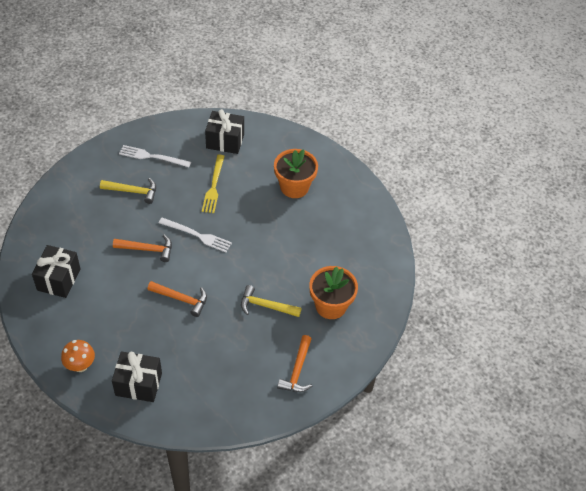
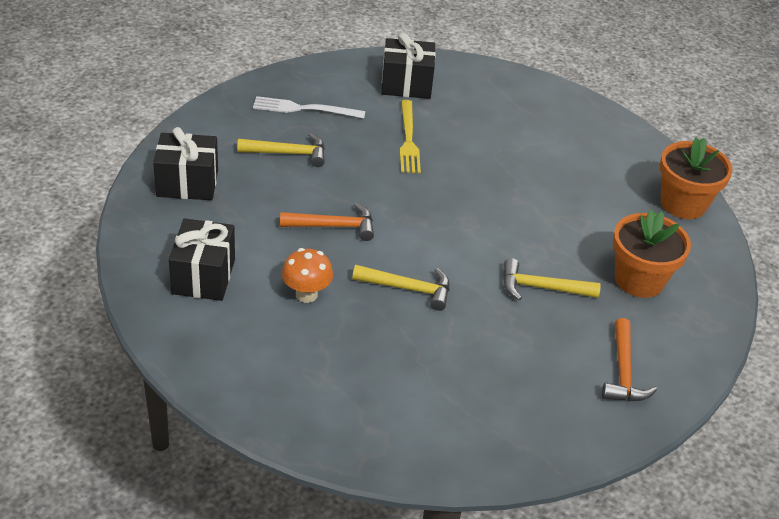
camera: 10 degrees left, 10 degrees down
orange mushroom [61,340,95,372] -> orange mushroom moved to [282,248,333,303]
black gift [112,351,162,402] -> black gift moved to [153,127,218,200]
orange hammer [148,281,207,317] -> yellow hammer [352,265,450,311]
white fork [159,218,232,252] -> none
orange flower pot [274,149,318,198] -> orange flower pot moved to [660,138,733,219]

